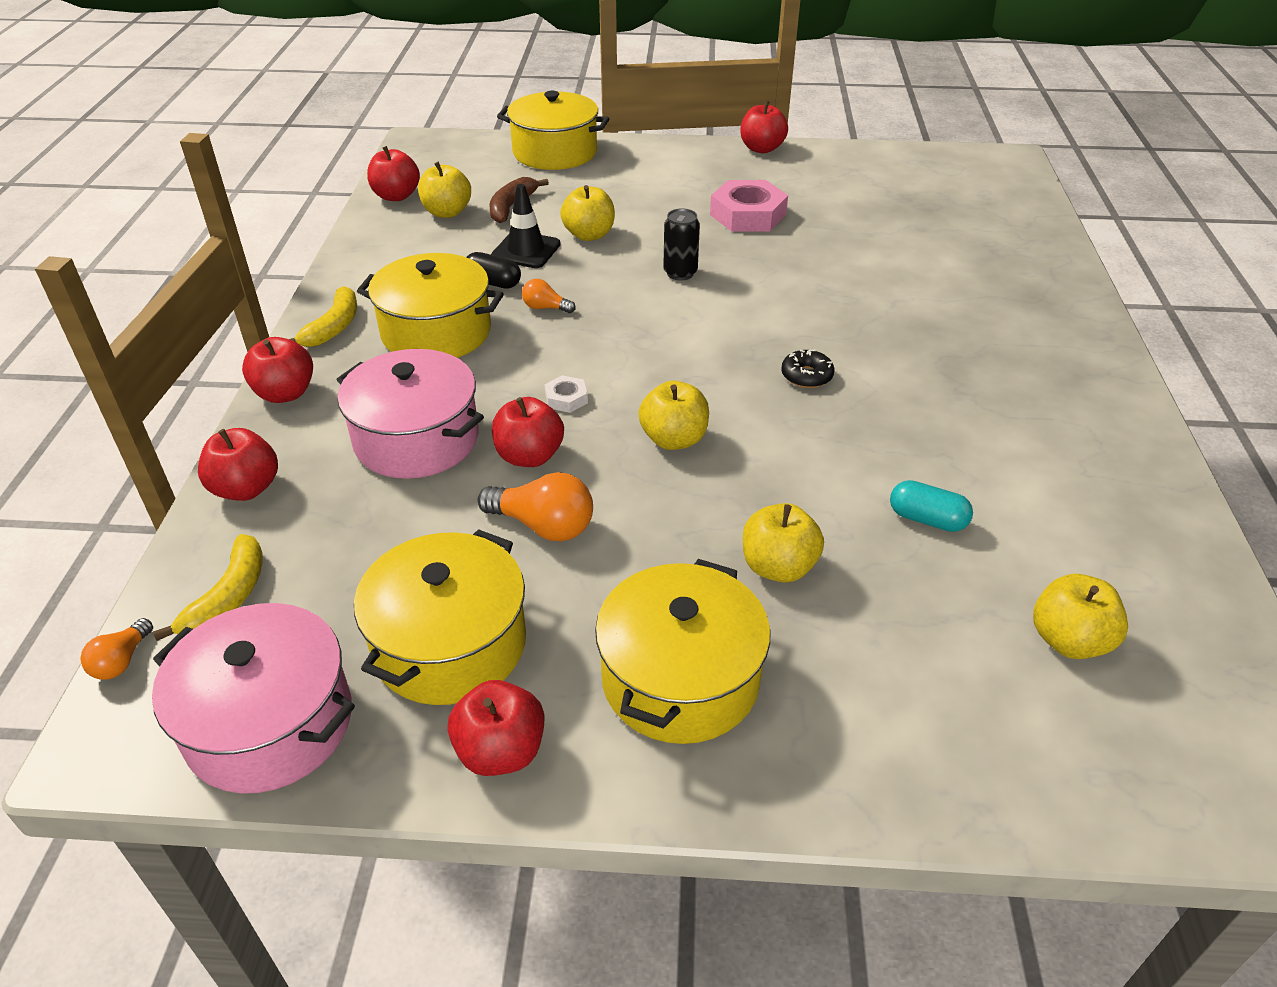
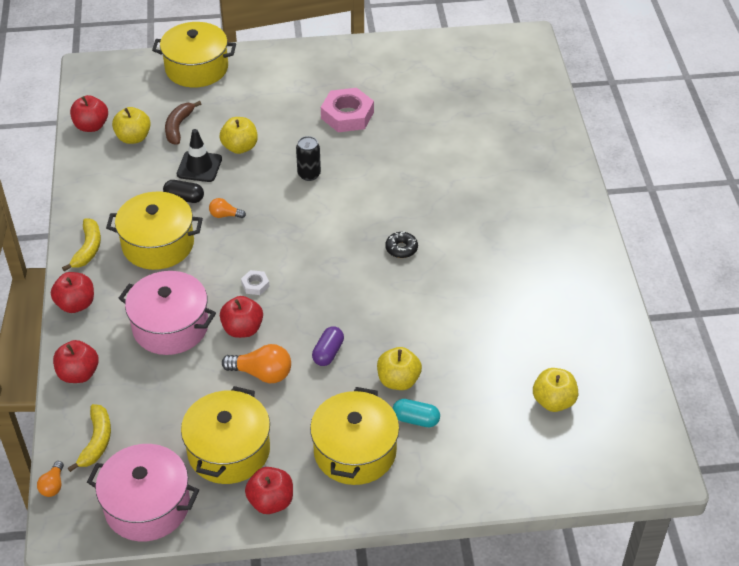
camera: 10 degrees left, 5 degrees up
yellow apple [639,381,709,450] -> none
red apple [740,101,788,153] -> none
turquoise capsule [890,480,973,532] -> turquoise capsule moved to [393,399,440,427]
none -> purple capsule [312,327,344,366]

